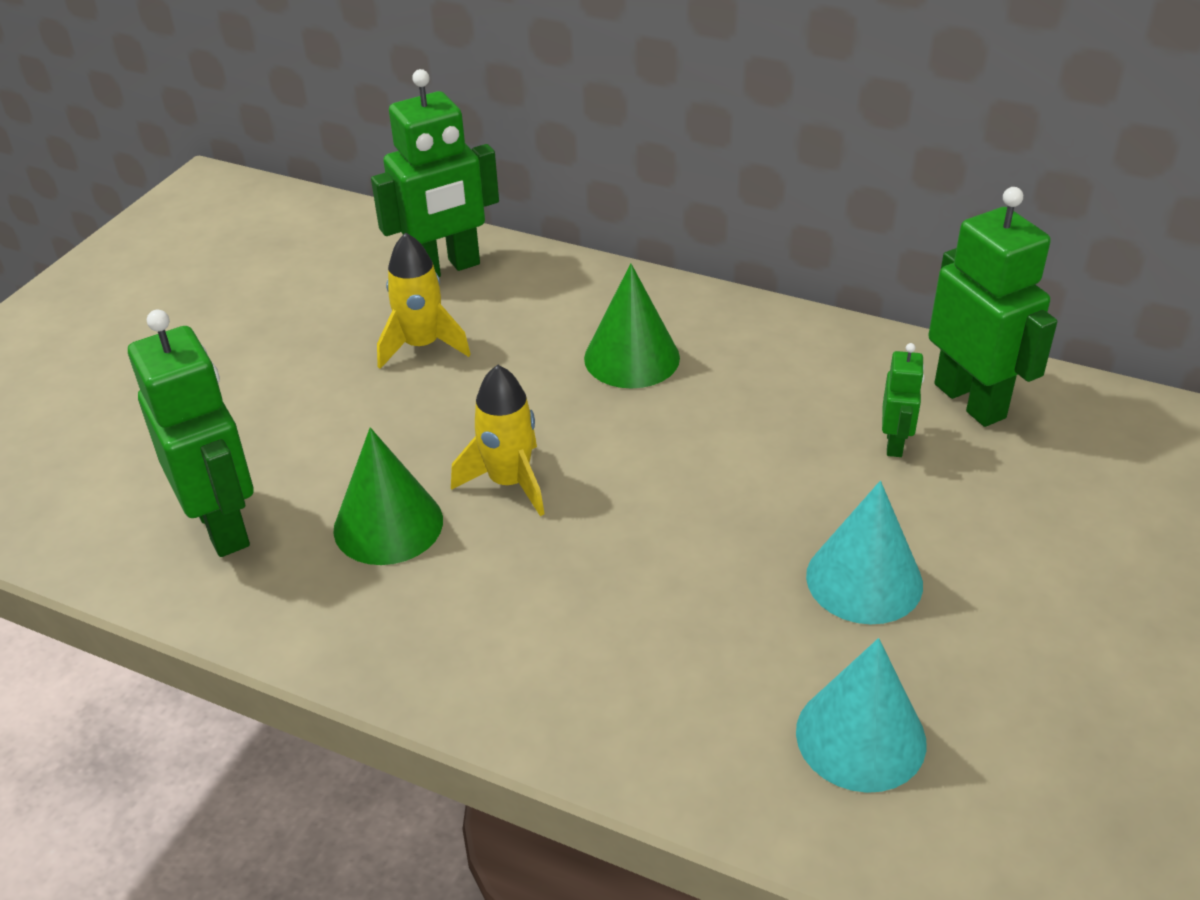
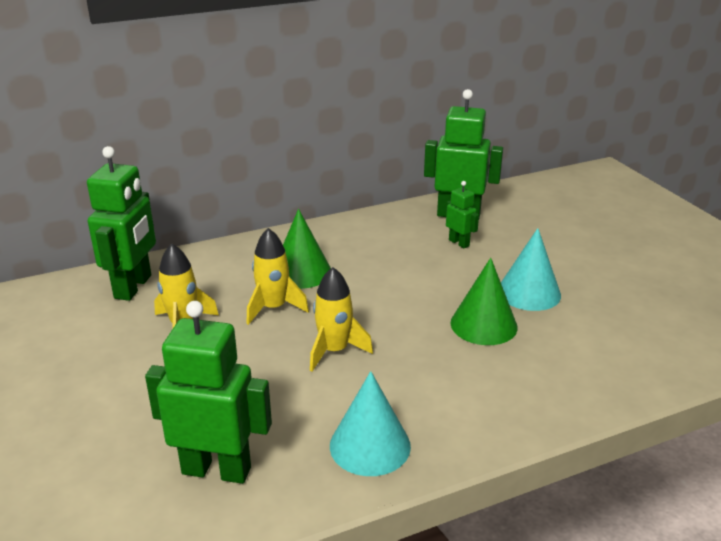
camera: 50 degrees left, 10 degrees down
green cone [333,427,443,565] -> green cone moved to [450,258,518,345]
turquoise cone [796,638,926,793] -> turquoise cone moved to [330,371,411,476]
none -> yellow rocket [246,228,309,325]

